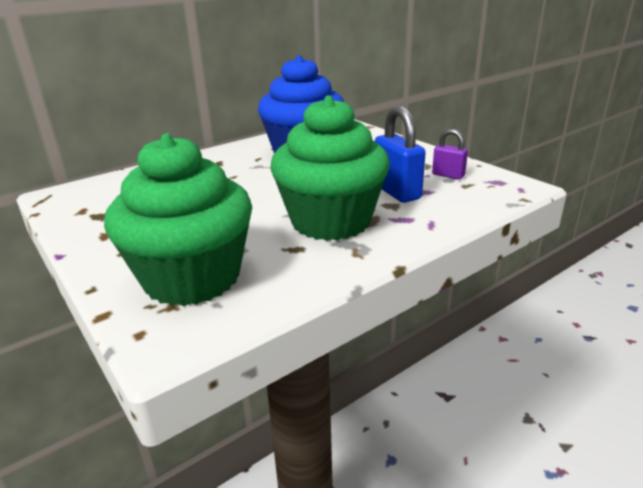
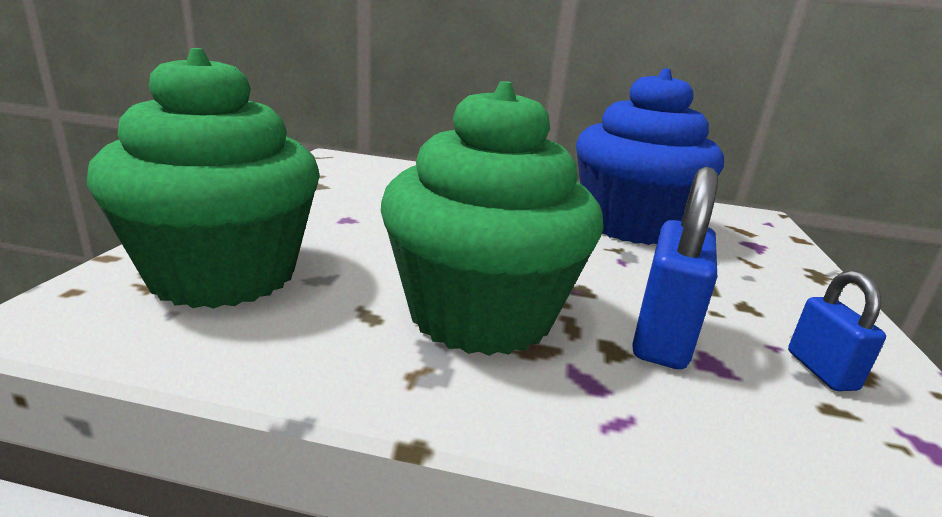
camera: 45 degrees right, 5 degrees down
purple padlock [432,129,468,180] -> blue padlock [788,271,886,391]

